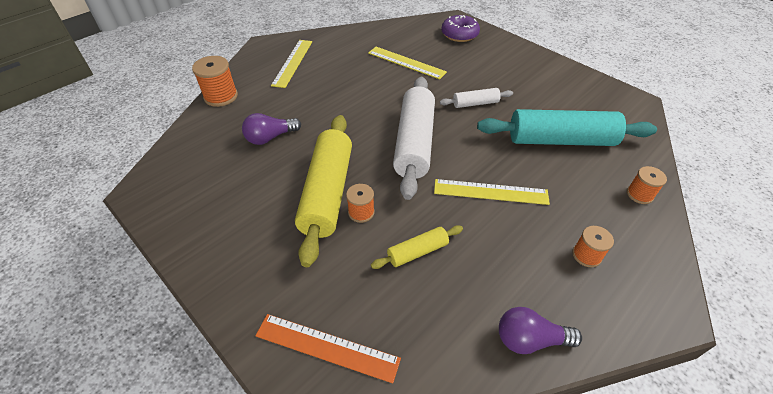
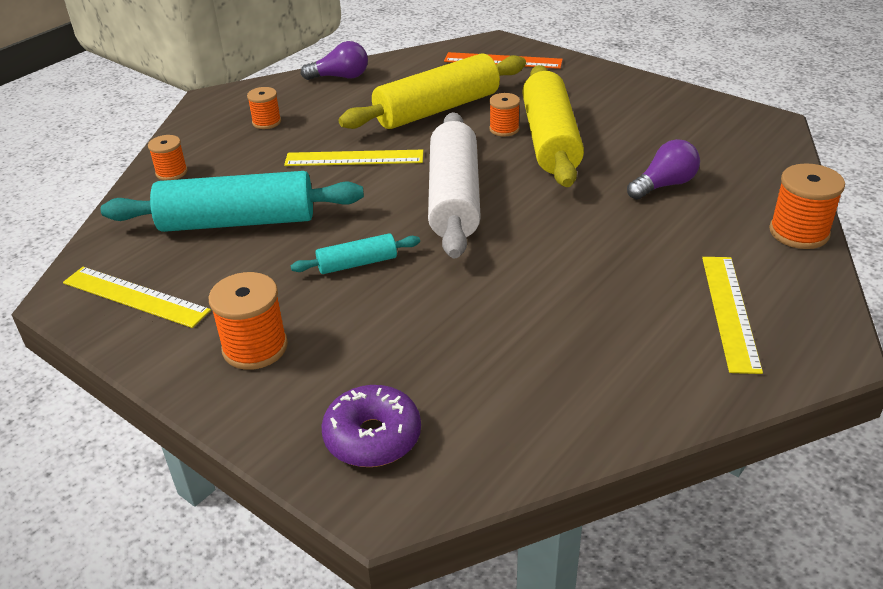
camera: 175 degrees right, 10 degrees down
yellow ruler [368,47,447,79] -> yellow ruler moved to [63,267,211,328]
yellow rolling pin [371,225,463,269] -> yellow rolling pin [339,53,526,129], size x2.08
white rolling pin [440,88,513,108] -> turquoise rolling pin [291,233,420,274]
none -> orange spool [208,272,288,370]

